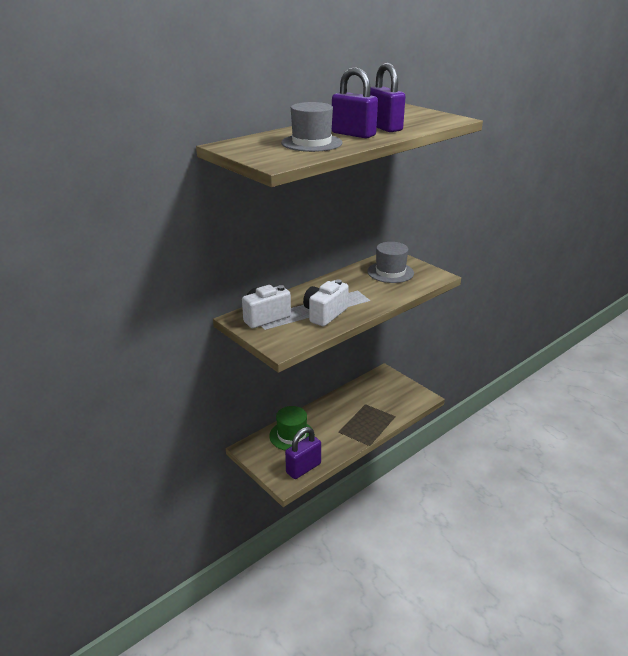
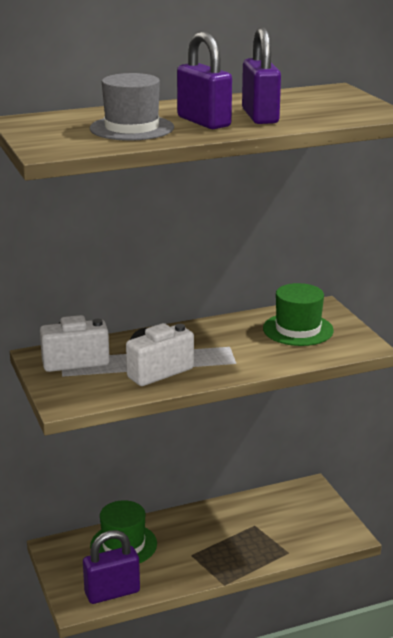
camera: 20 degrees right, 5 degrees down
grey hat [367,242,414,283] -> green hat [263,283,334,346]

